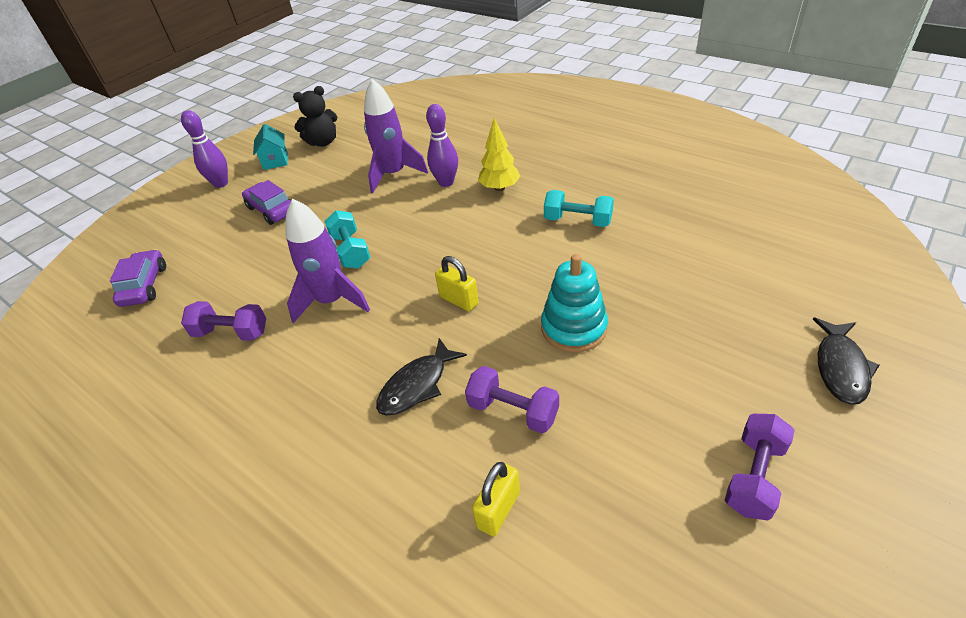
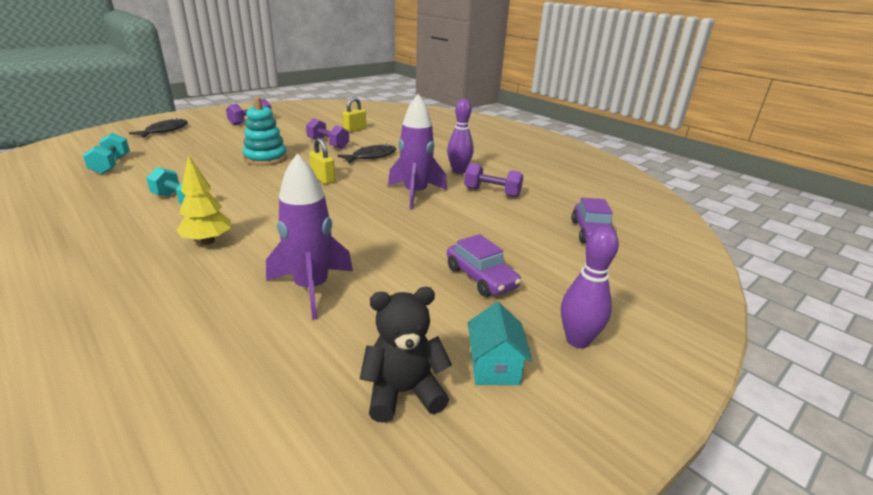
camera: 175 degrees left, 15 degrees down
turquoise dumbbell [324,210,371,268] -> turquoise dumbbell moved to [83,133,130,174]
purple bowling pin [426,104,458,187] -> purple bowling pin moved to [447,99,474,174]

